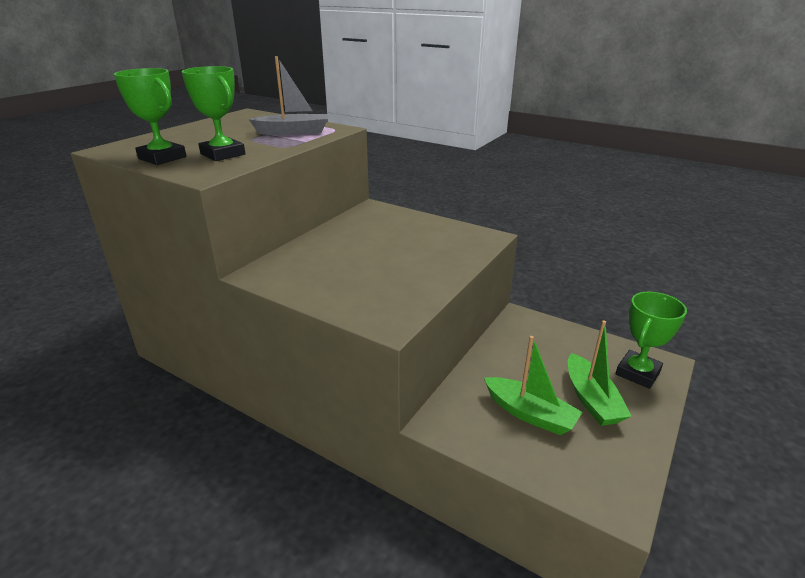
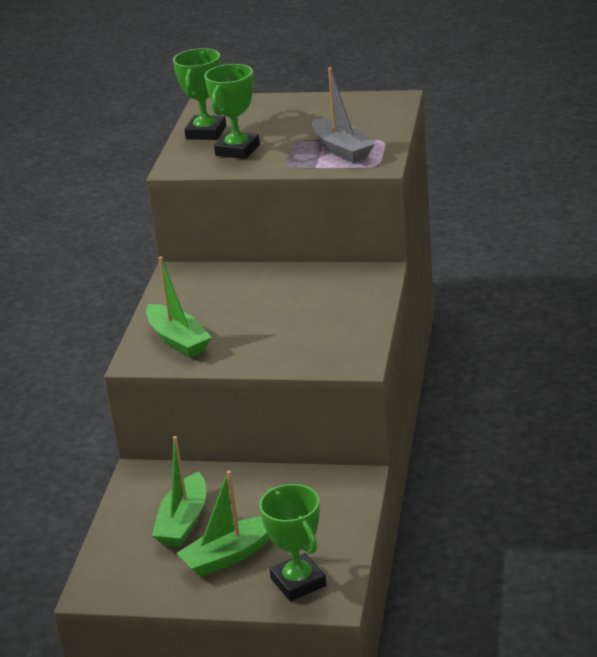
camera: 70 degrees right, 0 degrees up
green trophy [616,292,687,389] -> green trophy turned 45 degrees clockwise [259,484,326,601]
none -> green boat [146,256,212,358]

